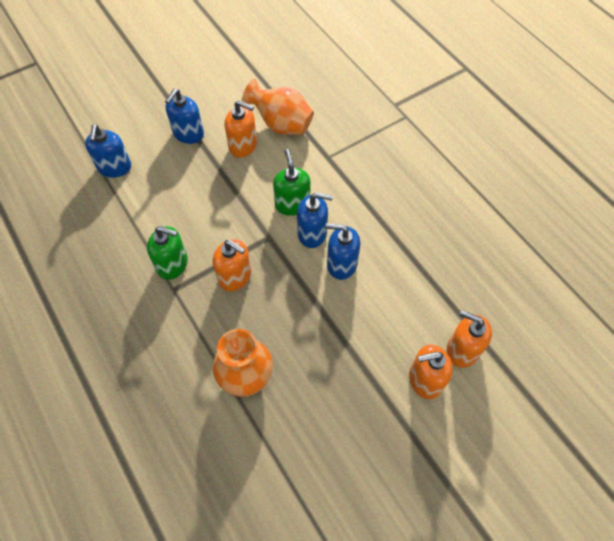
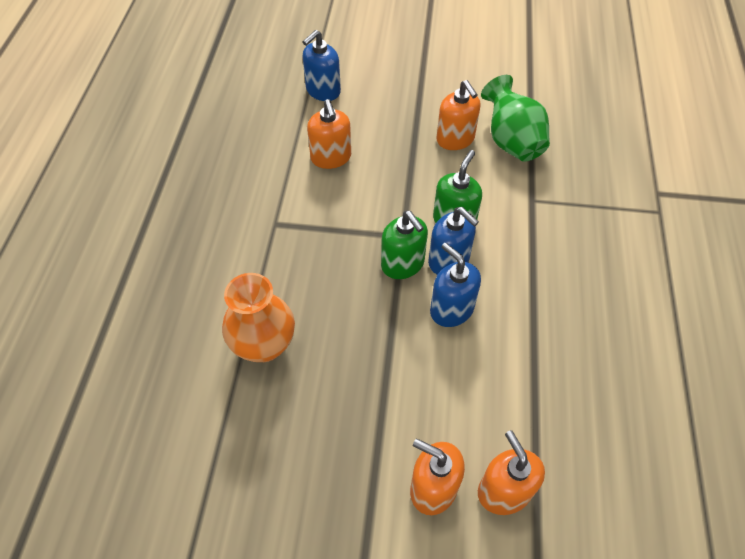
camera: 40 degrees right, 5 degrees down
green soap dispenser [147,226,188,280] -> green soap dispenser moved to [381,211,428,279]
blue soap dispenser [165,89,204,144] -> none
orange soap dispenser [213,239,251,291] -> orange soap dispenser moved to [307,99,351,169]
orange vase [241,78,314,135] -> green vase [481,75,550,162]

